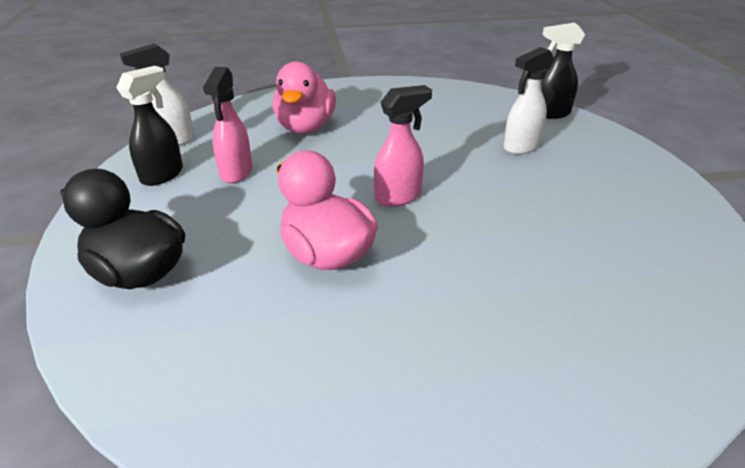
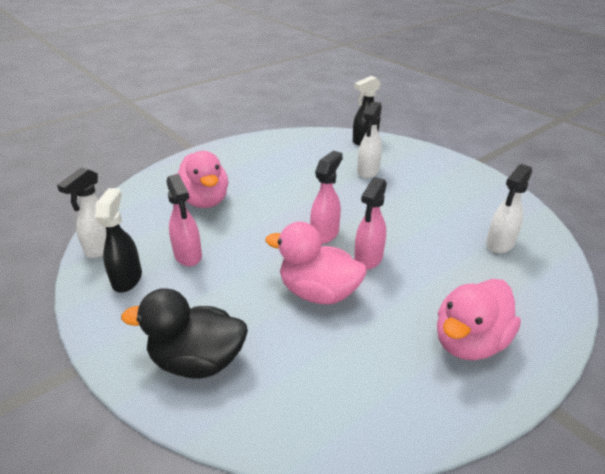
camera: 30 degrees left, 0 degrees up
none -> pink spray bottle [354,177,387,270]
none -> pink duck [437,279,521,360]
none -> white spray bottle [486,164,532,254]

